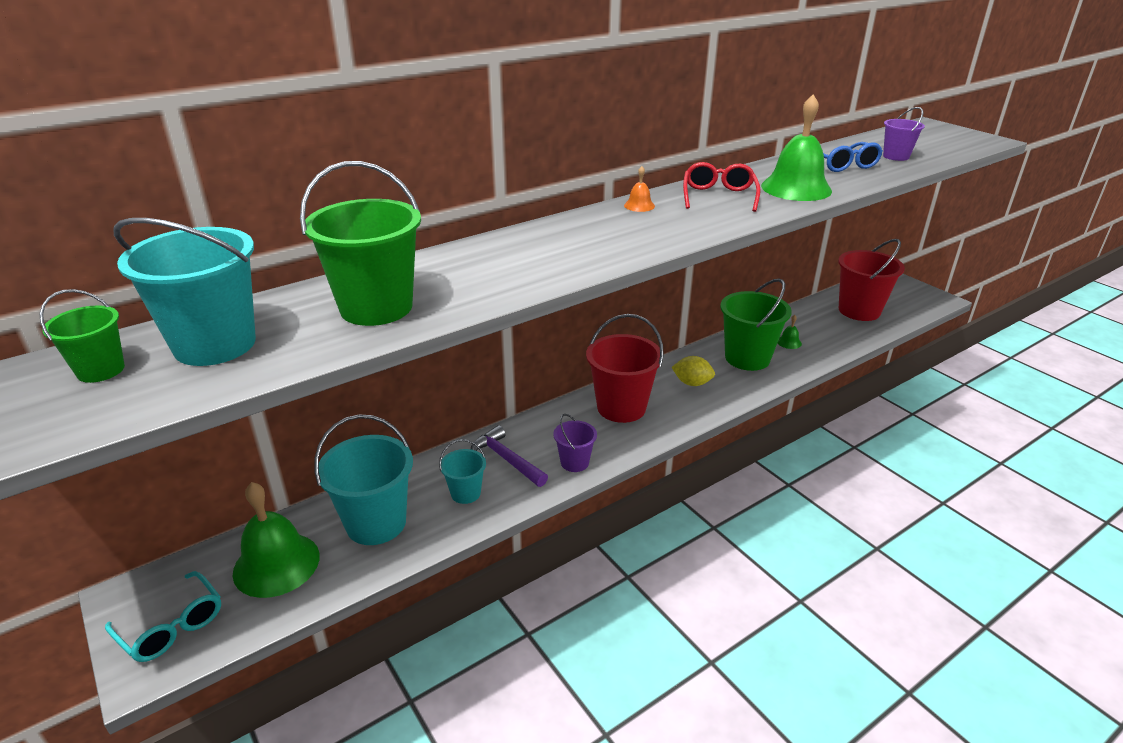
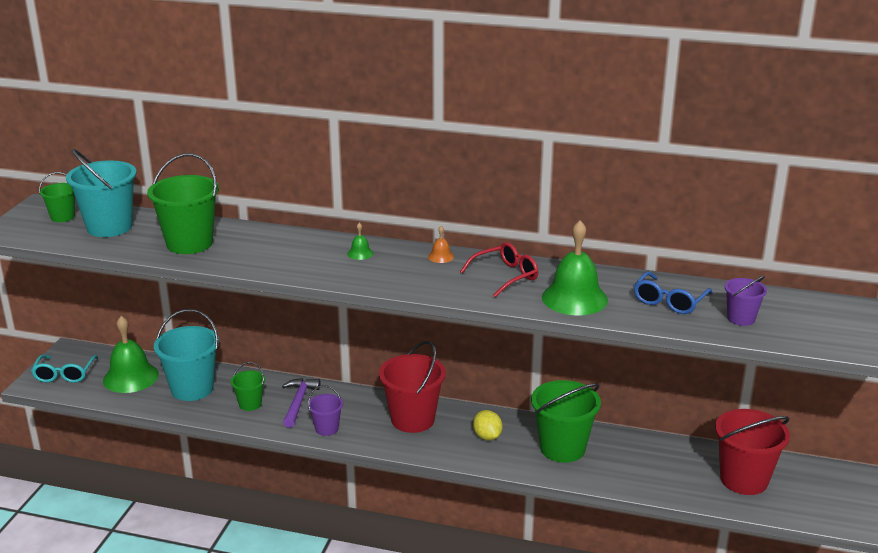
camera: 50 degrees right, 5 degrees down
turquoise bucket [439,439,486,504] -> green bucket [231,362,265,411]
green bell [778,315,802,349] -> green bell moved to [347,223,373,260]

